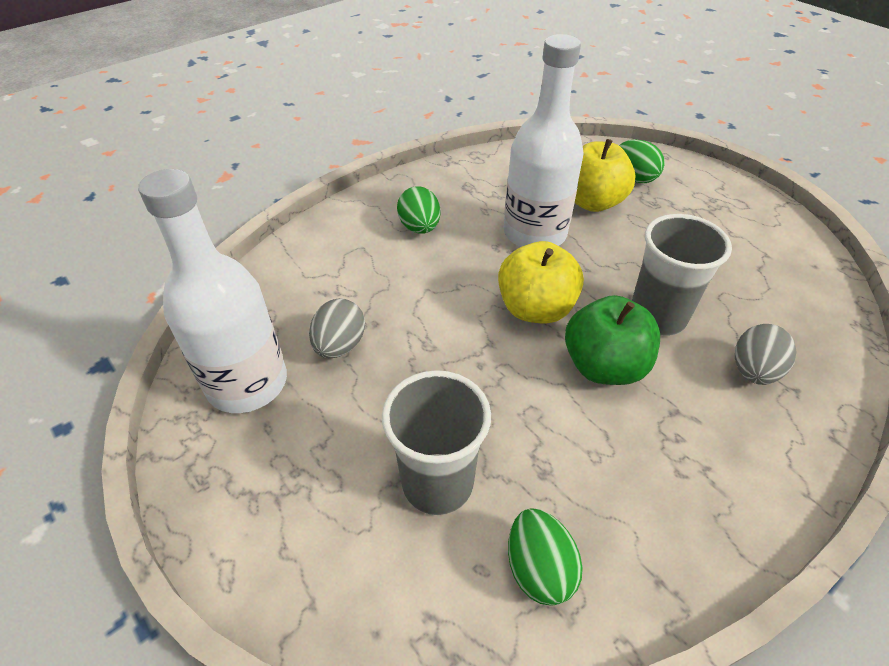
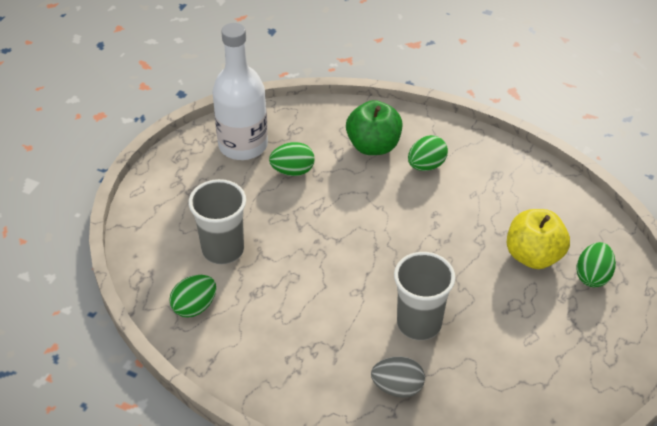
camera: 65 degrees right, 0 degrees up
grey egg [309,298,365,358] -> green egg [269,142,314,176]
yellow apple [498,241,584,324] -> none
white bottle [504,34,584,247] -> none
green apple [565,295,660,385] -> green apple moved to [346,100,403,155]

